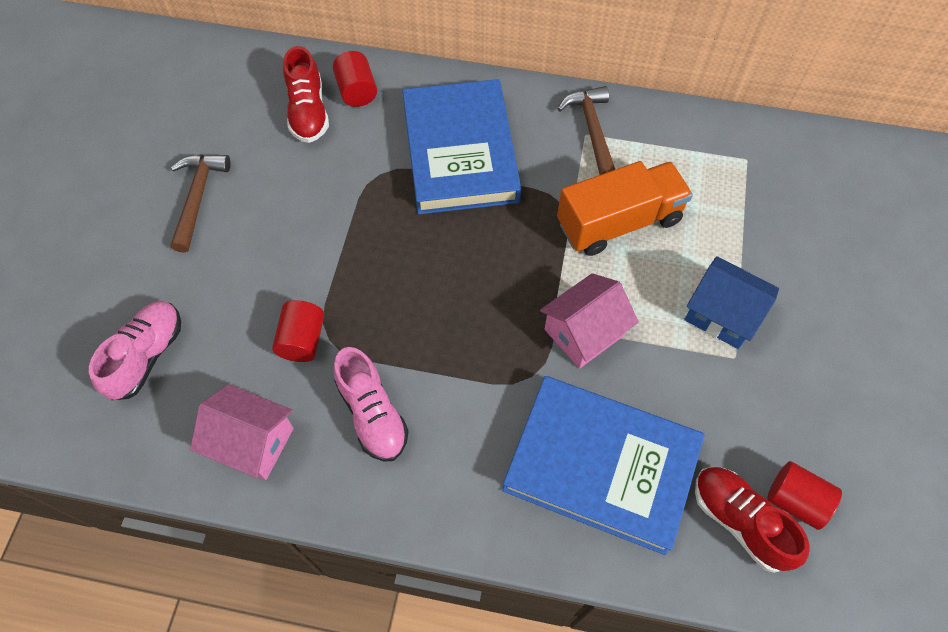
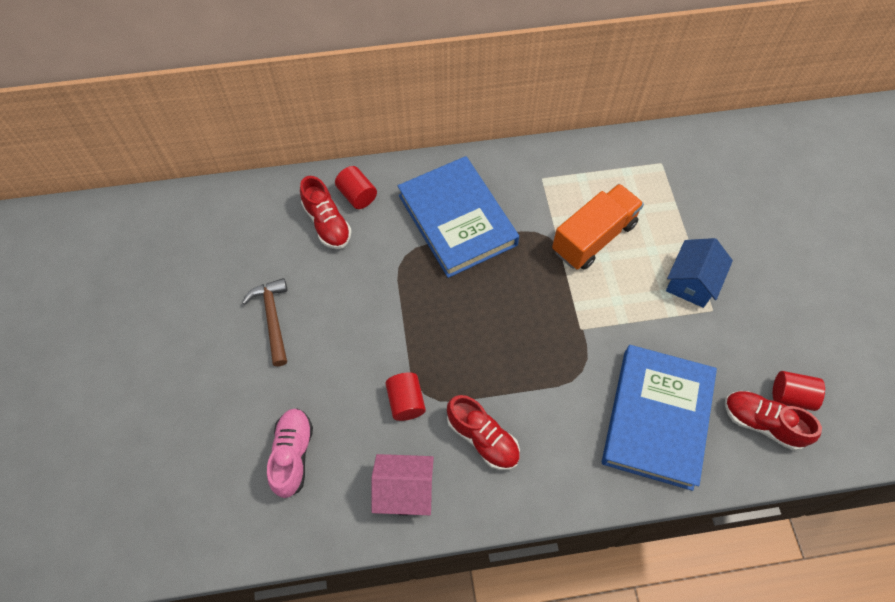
camera: 20 degrees left, 0 degrees up
pink shoe [334,347,409,462] -> red shoe [447,395,520,470]
blue book [502,376,705,555] -> blue book turned 75 degrees counterclockwise [602,345,717,491]
pink house [540,273,639,369] -> none
brown hammer [558,86,615,175] -> none
blue house [684,256,779,349] -> blue house turned 75 degrees counterclockwise [666,238,733,308]

